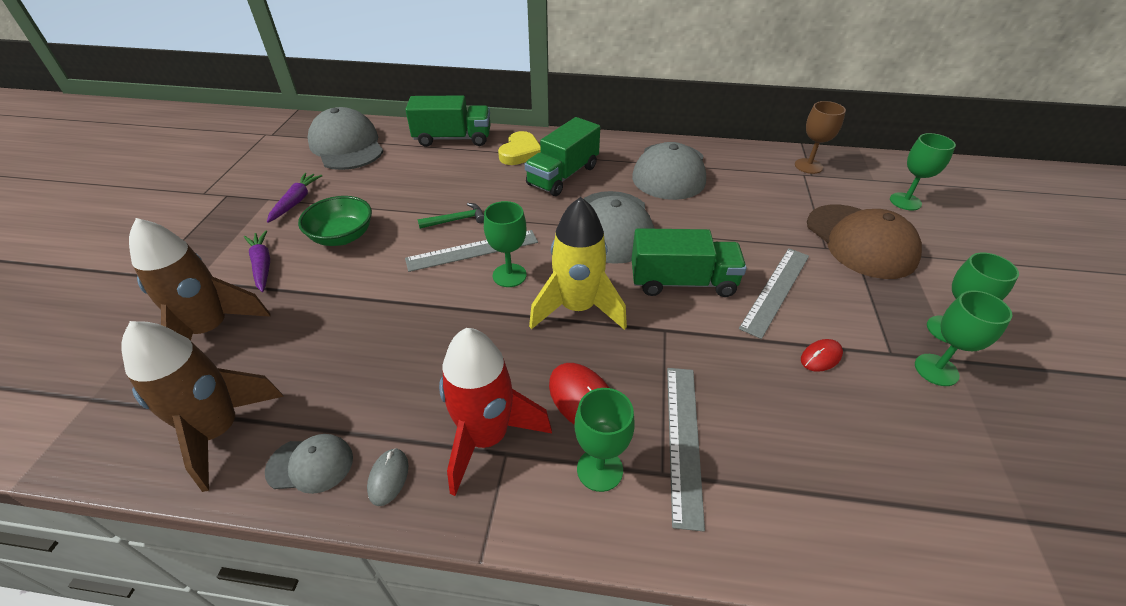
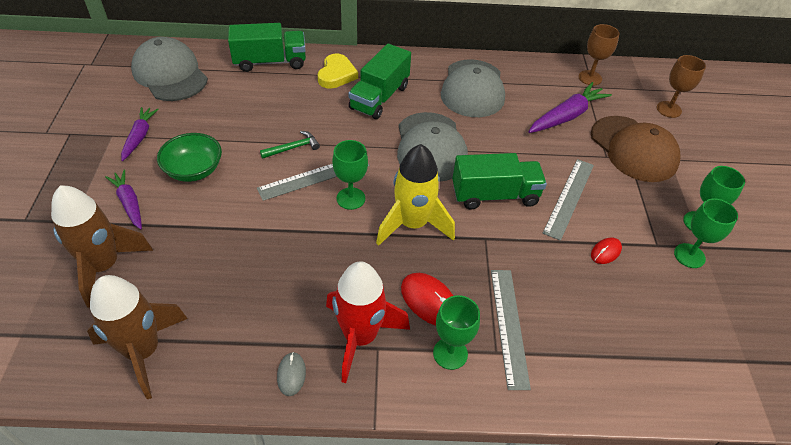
camera: 10 degrees left, 5 degrees up
grey cap [265,434,353,494] -> none
green goblet [890,133,956,210] -> brown goblet [657,55,706,118]
none -> purple carrot [528,82,612,133]

